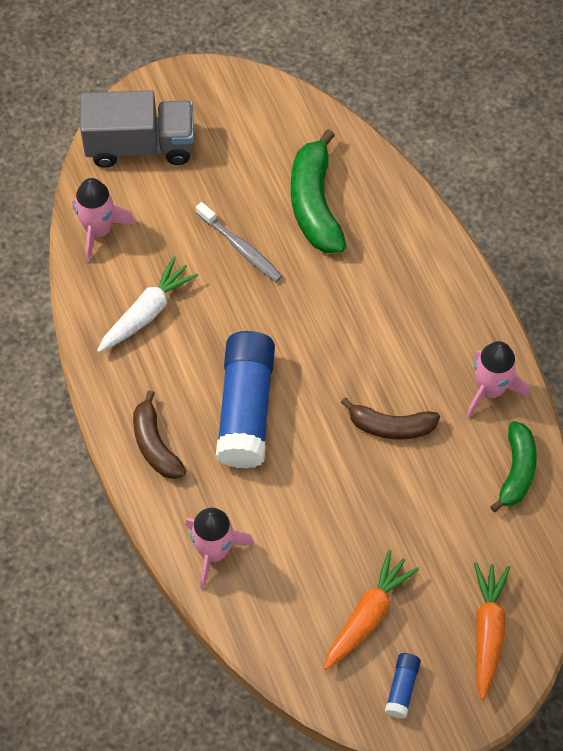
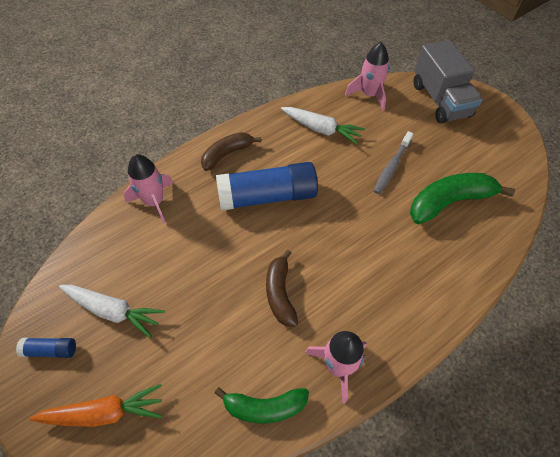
camera: 75 degrees right, 5 degrees down
orange carrot [324,550,419,670] -> white carrot [59,285,165,338]

